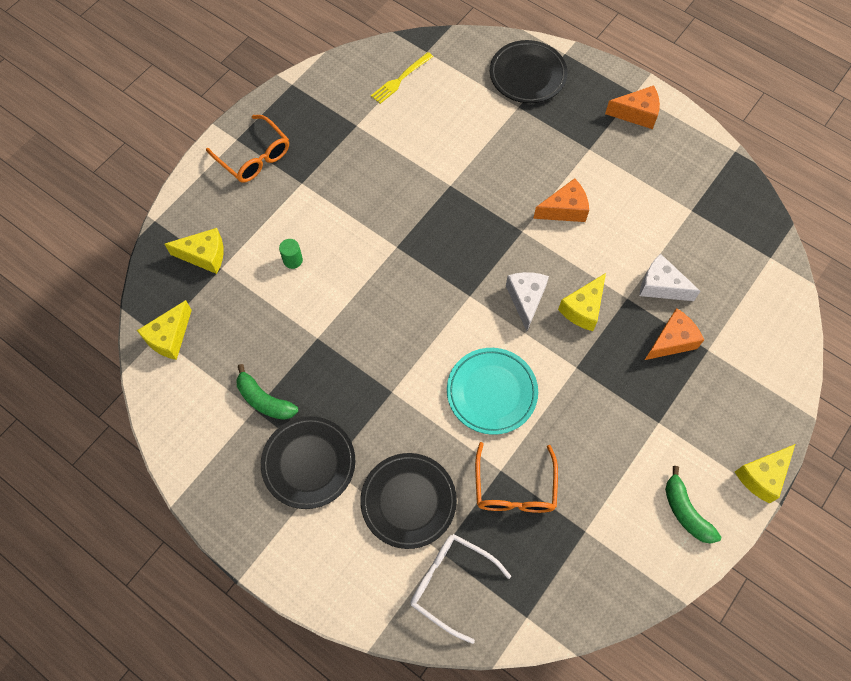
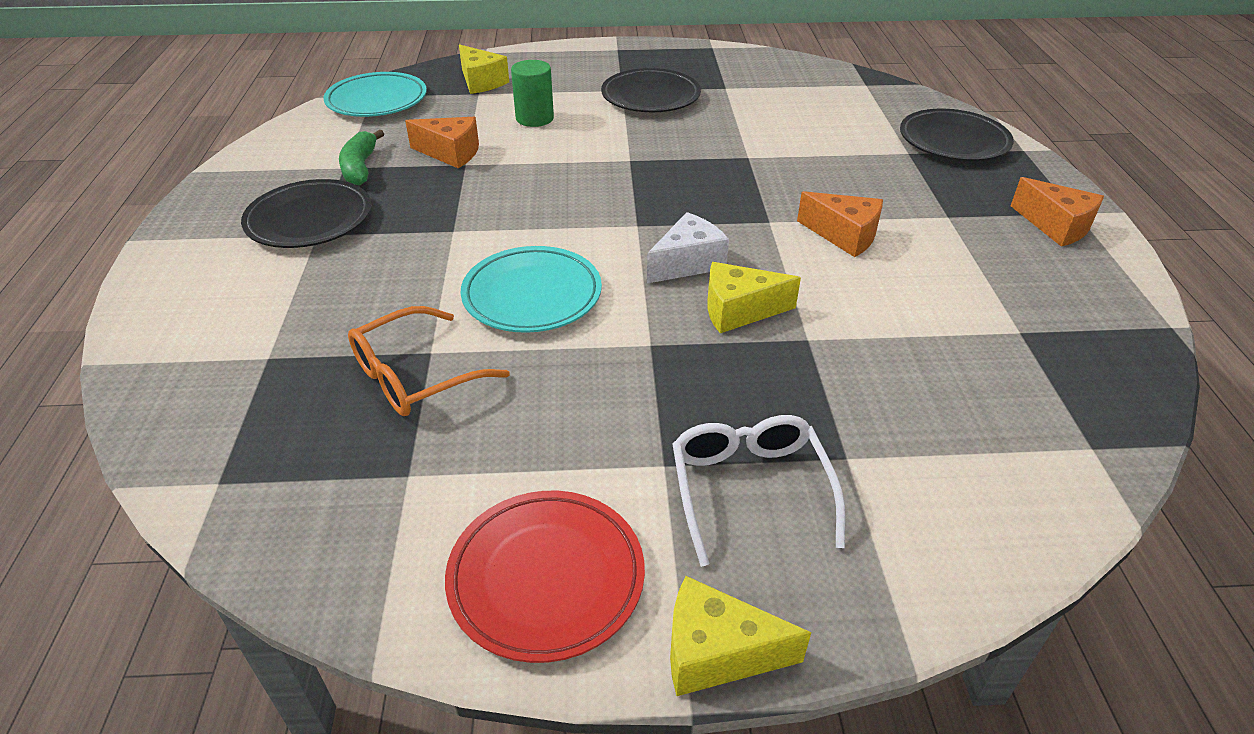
camera: 50 degrees right, 25 degrees down
yellow cheese [137,300,192,360] -> turquoise plate [323,72,427,117]
orange glasses [206,115,289,183] -> none
green cylinder [279,239,303,269] -> green cylinder [511,60,554,127], size x1.60
black plate [360,453,457,549] -> black plate moved to [601,68,701,112]
yellow fork [371,52,433,104] -> none
white glasses [410,534,511,644] -> white glasses moved to [673,415,845,567]
white cheese [640,254,700,301] -> none
orange cheese [645,308,704,360] -> orange cheese moved to [405,117,479,168]
green banana [665,466,721,544] -> red plate [445,491,645,663]

